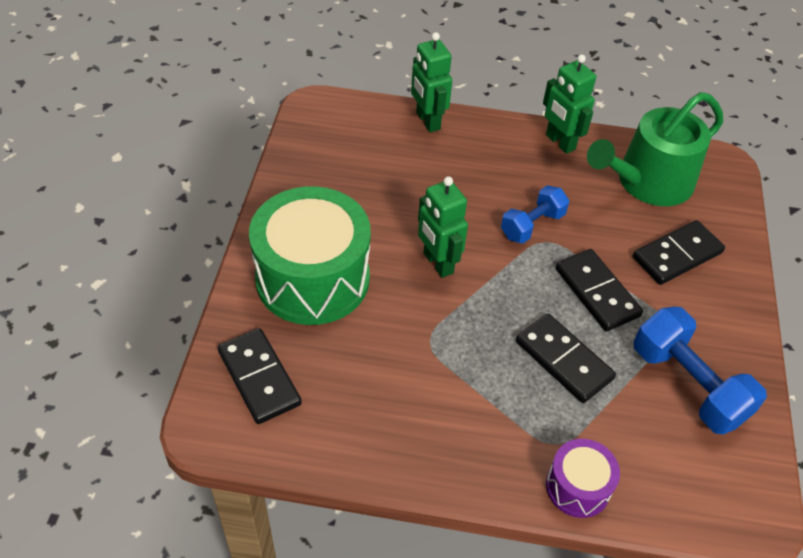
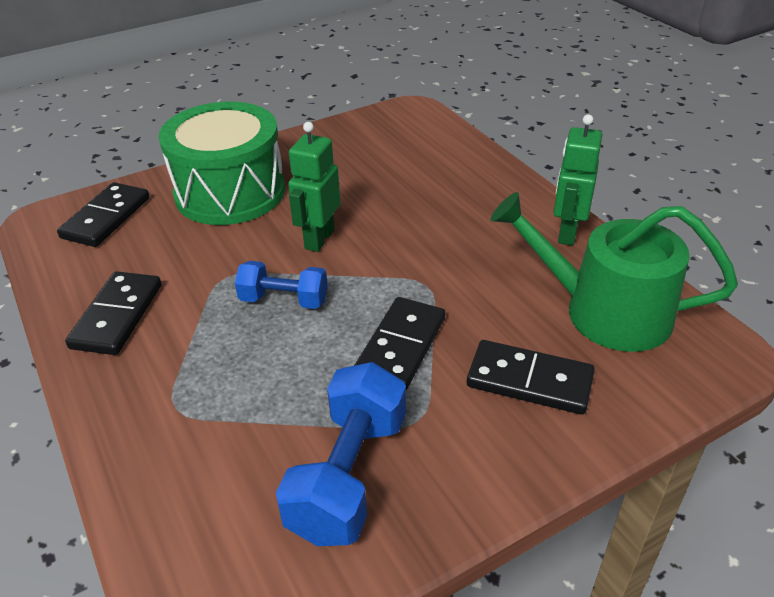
camera: 55 degrees right, 10 degrees down
green robot [411,32,452,132] -> none
blue dumbbell [501,185,569,244] -> blue dumbbell moved to [235,261,328,309]
black domino [516,314,616,403] -> black domino moved to [65,271,162,355]
purple drum [546,439,620,518] -> none

